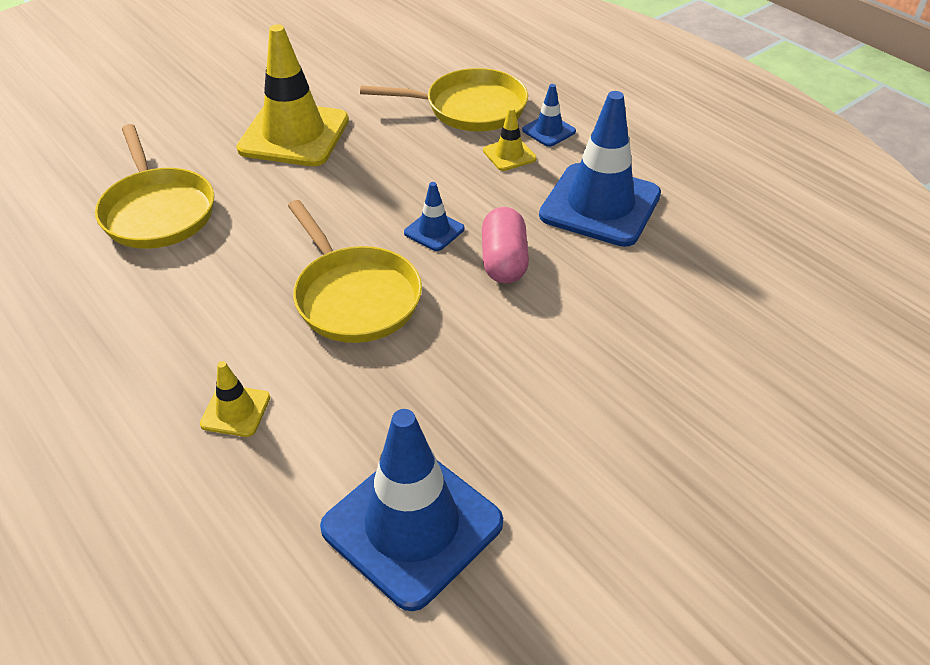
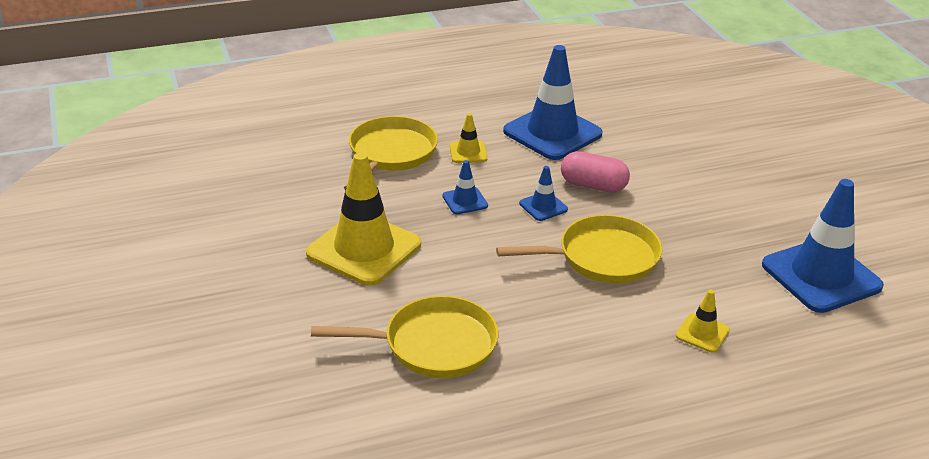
camera: 70 degrees left, 10 degrees down
blue traffic cone [522,84,576,147] -> blue traffic cone moved to [442,160,488,214]

